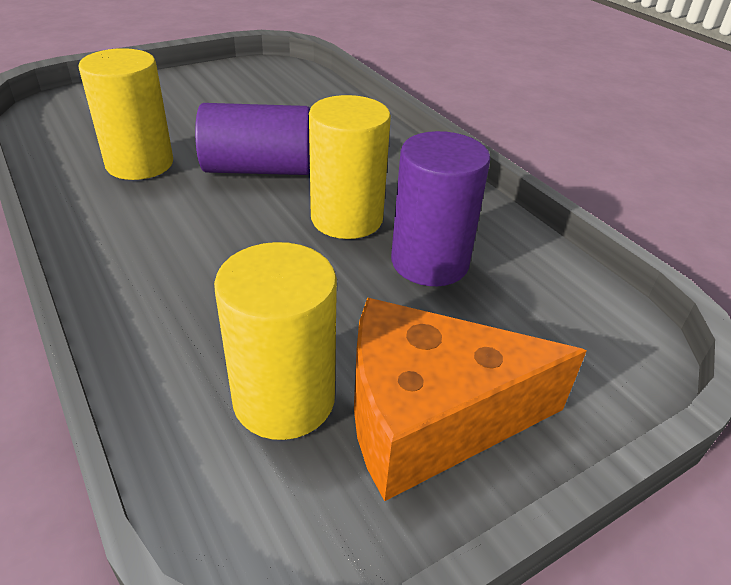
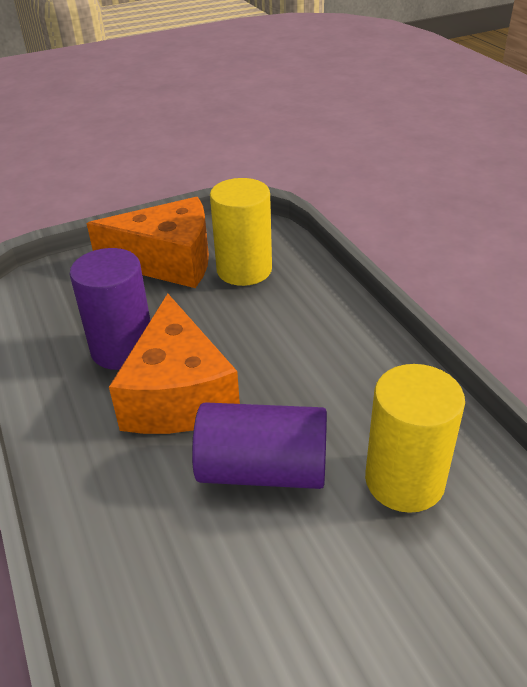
camera: 170 degrees left, 0 degrees up
yellow cylinder [309,95,391,239] -> orange cheese [109,294,240,434]

